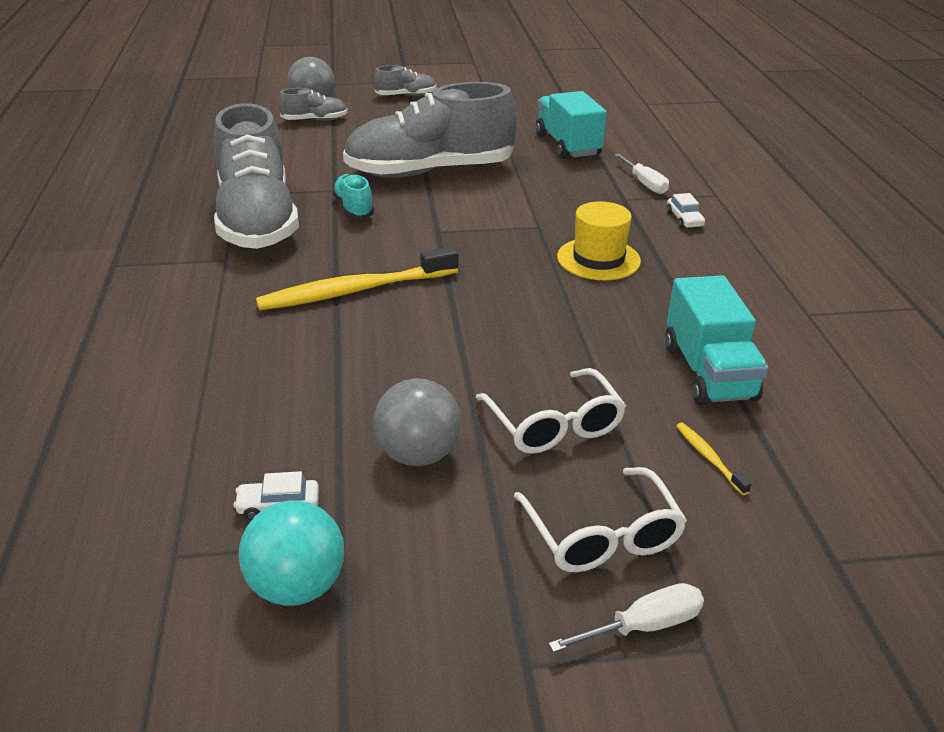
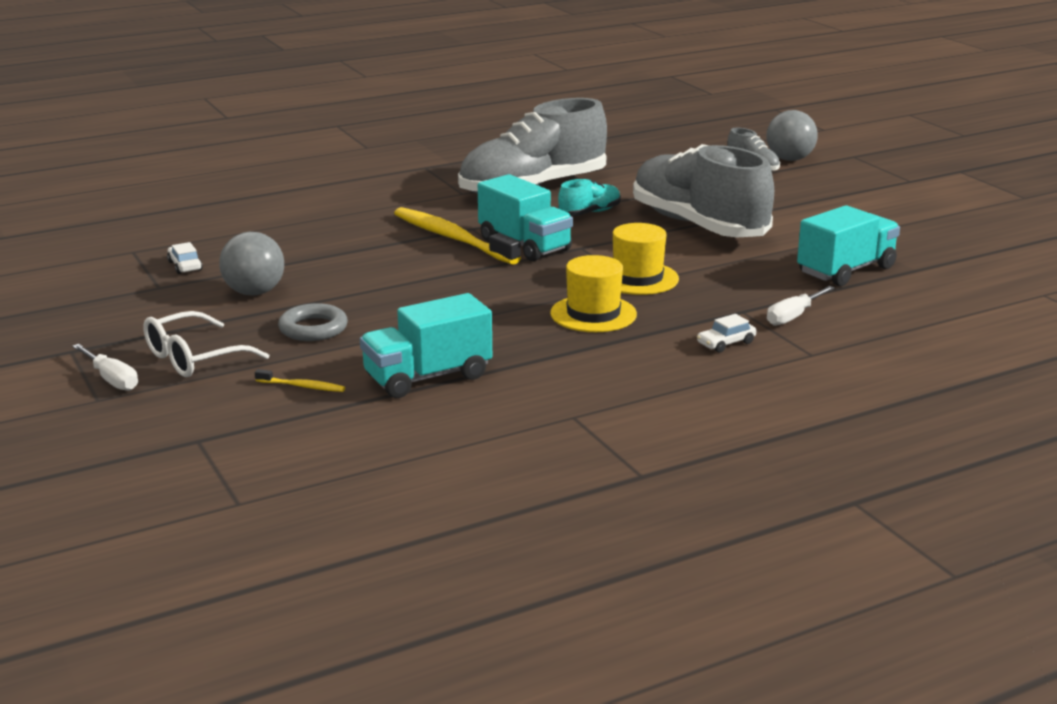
camera: 70 degrees right, 10 degrees down
turquoise ball [239,500,344,606] -> none
grey shoe [374,65,437,96] -> none
white glasses [476,368,626,454] -> grey ring [278,303,348,341]
yellow toothbrush [676,423,751,495] -> yellow toothbrush turned 60 degrees clockwise [255,369,345,392]
none -> turquoise truck [478,174,573,261]
none -> yellow hat [613,223,679,295]

